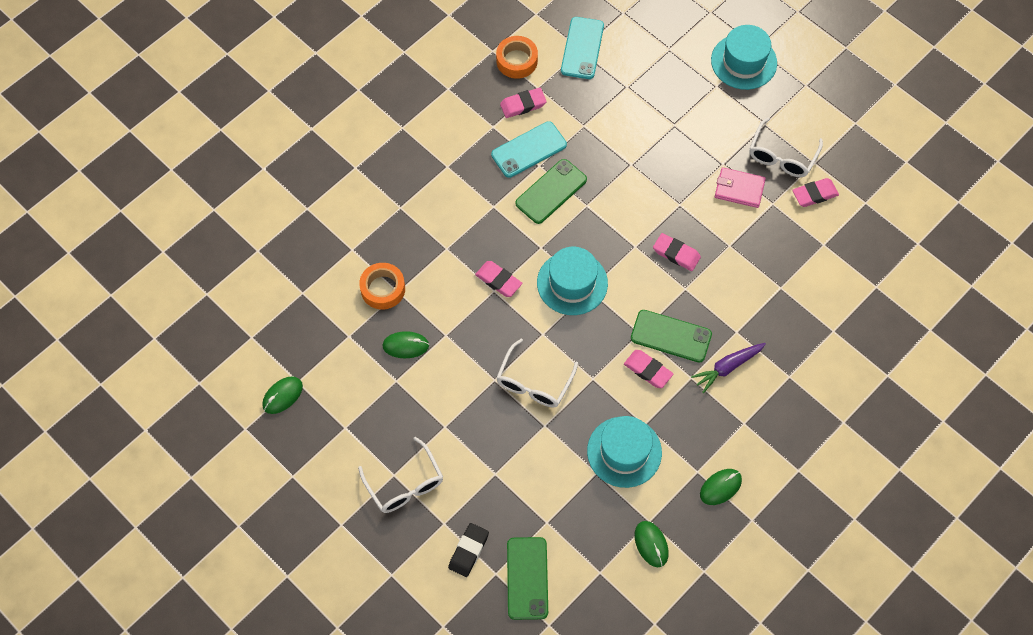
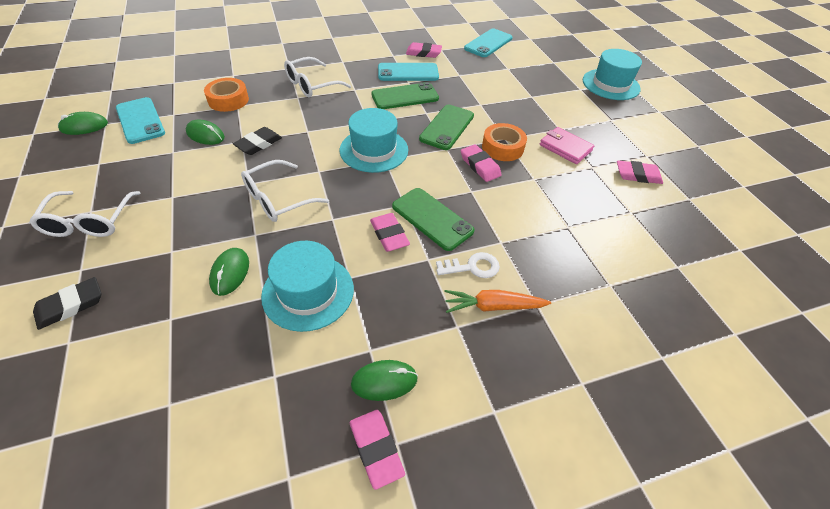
camera: 25 degrees right, 15 degrees down
pink eraser [475,261,522,297] -> pink eraser moved to [350,410,405,490]
orange tape [496,36,538,79] -> orange tape moved to [482,123,527,161]
green phone [507,537,548,620] -> green phone moved to [419,105,474,150]
green mouse [635,521,669,567] -> green mouse moved to [209,248,249,296]
purple carrot [691,343,766,393] -> white key [436,252,500,278]
white glasses [749,118,823,177] -> white glasses moved to [284,57,351,98]
none -> turquoise phone [116,97,165,144]
none -> black eraser [233,127,282,155]
none -> orange carrot [444,290,551,313]

